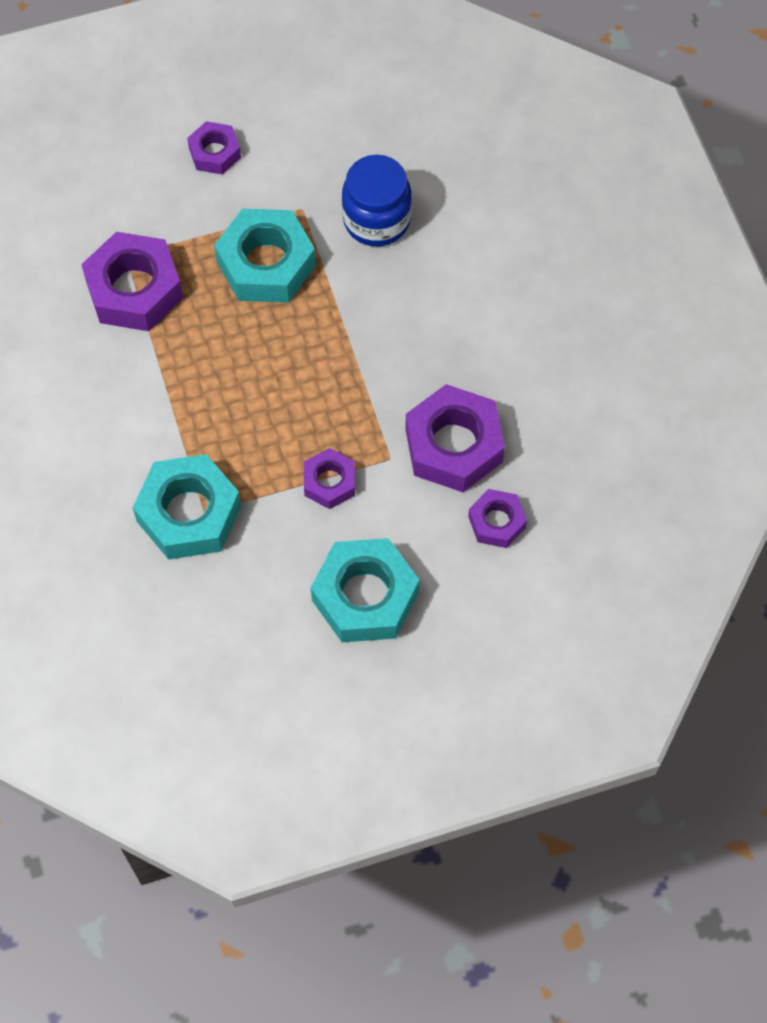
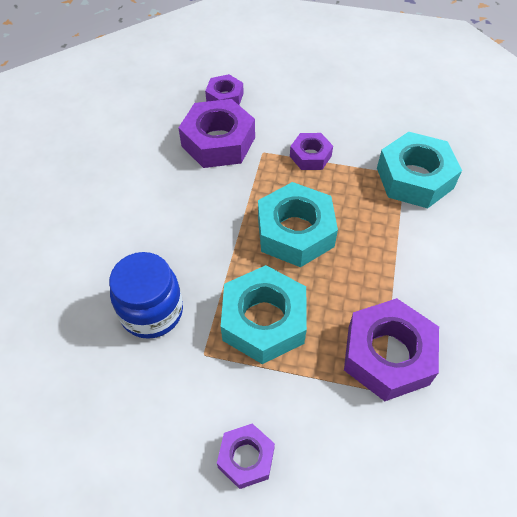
camera: 150 degrees left, 10 degrees down
turquoise nut [311,538,419,642] -> turquoise nut moved to [258,182,338,267]

